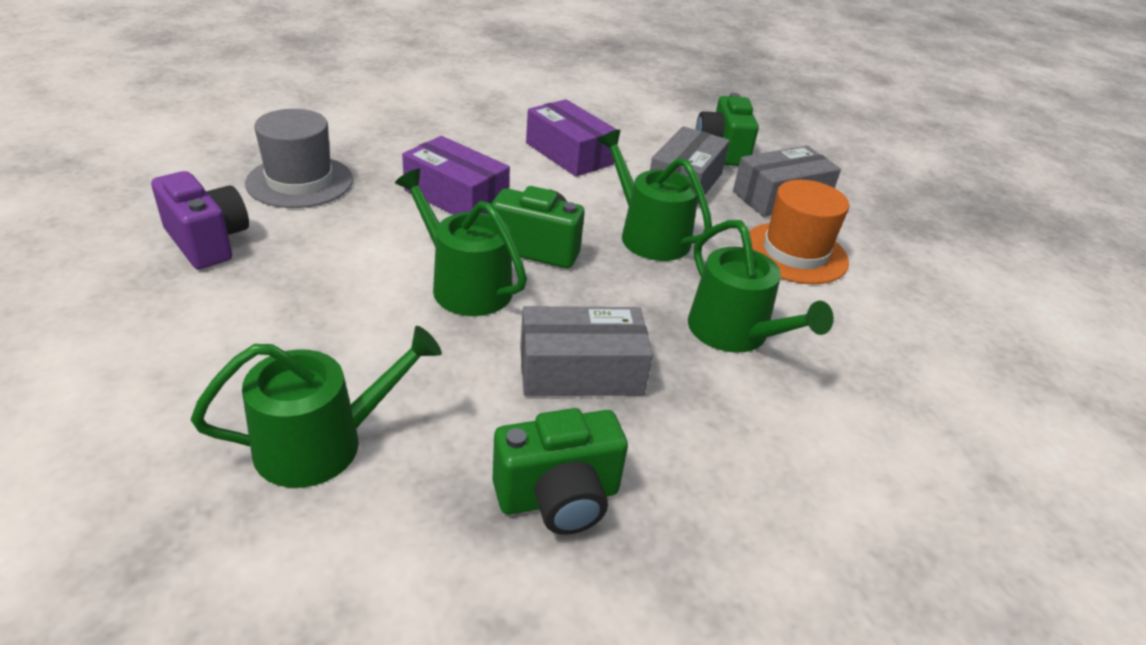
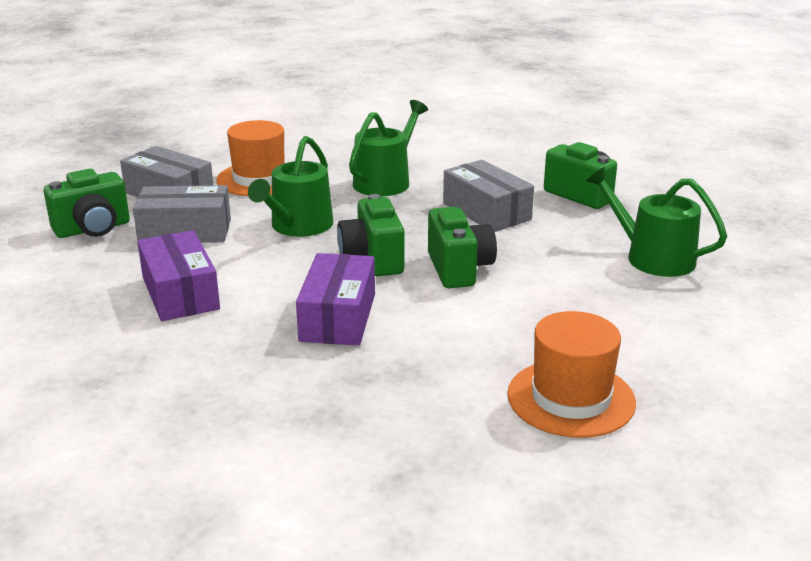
camera: 115 degrees left, 10 degrees down
purple camera [151,171,249,269] -> orange hat [507,311,636,438]
grey hat [245,109,353,208] -> none
green watering can [395,169,527,316] -> green camera [428,207,497,288]
purple box [526,99,617,177] -> purple box turned 45 degrees counterclockwise [137,230,220,321]

